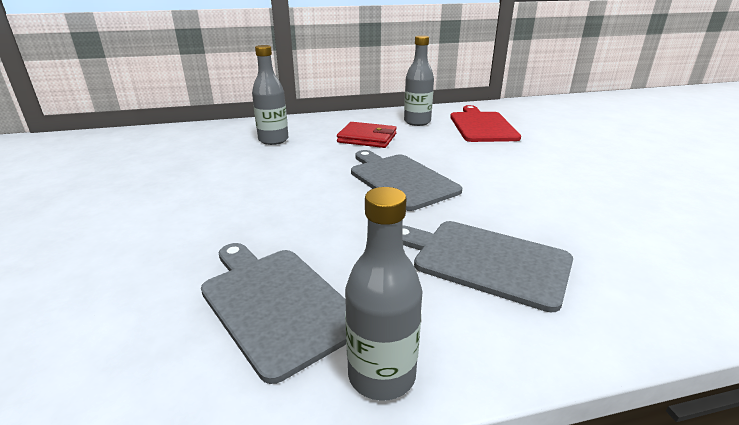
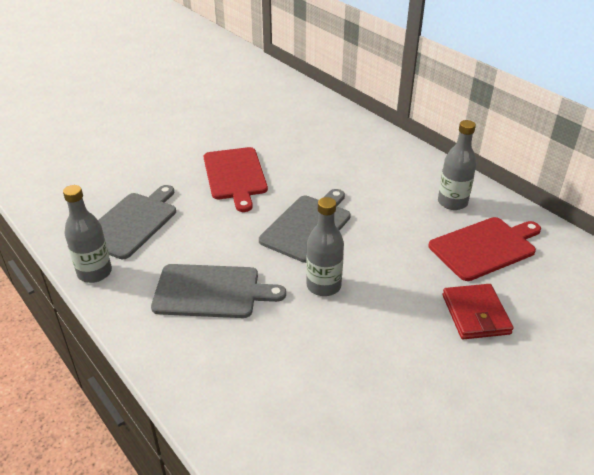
camera: 65 degrees right, 10 degrees up
grey bottle [252,45,289,145] -> grey bottle moved to [306,197,344,296]
red wallet [337,122,397,148] -> red wallet moved to [442,284,514,340]
grey cutting board [402,221,573,312] -> grey cutting board turned 90 degrees clockwise [151,264,286,318]
none -> red cutting board [204,147,268,212]

